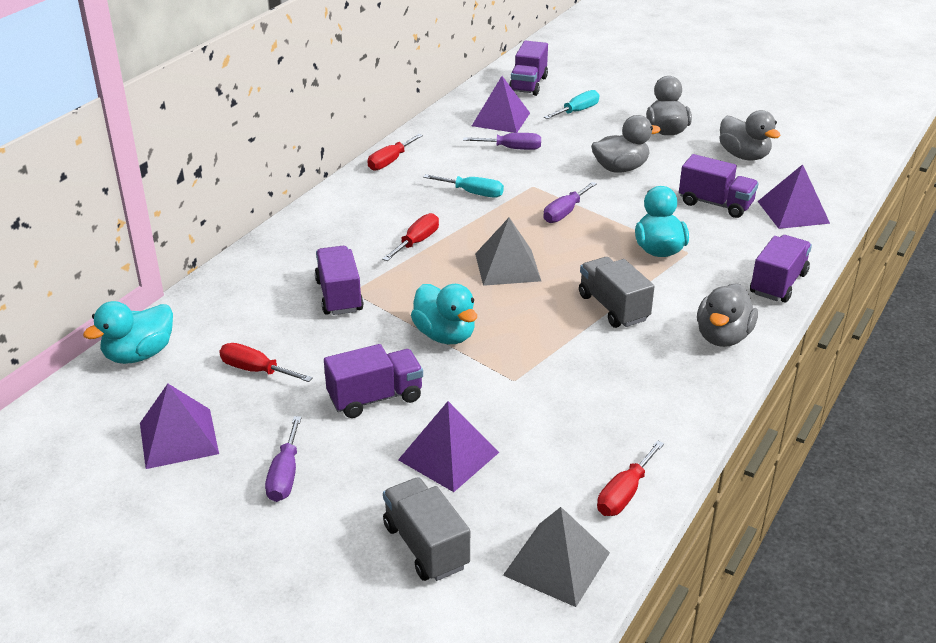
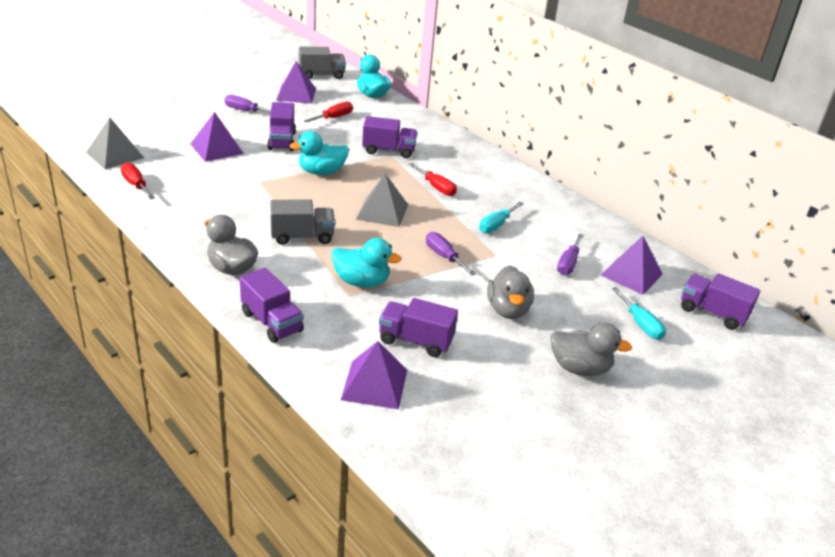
camera: 105 degrees right, 0 degrees up
red screwdriver [368,134,423,171] -> none
grey truck [383,477,470,581] -> grey truck moved to [299,47,346,79]
purple truck [679,154,759,218] -> purple truck turned 60 degrees clockwise [379,298,458,357]
grey duck [719,110,781,160] -> none

